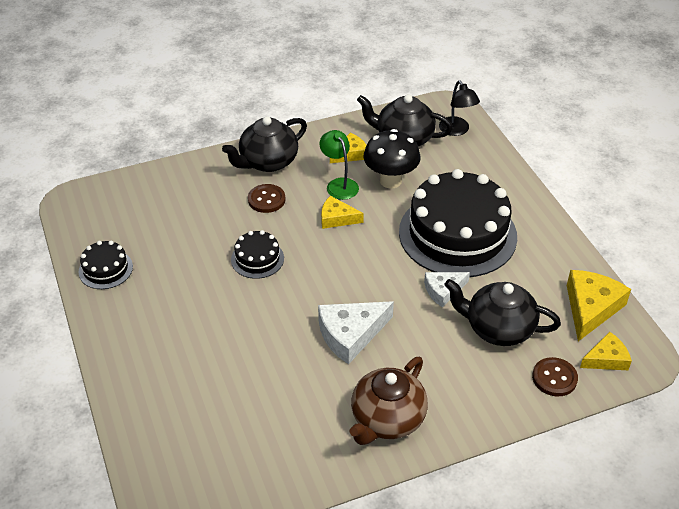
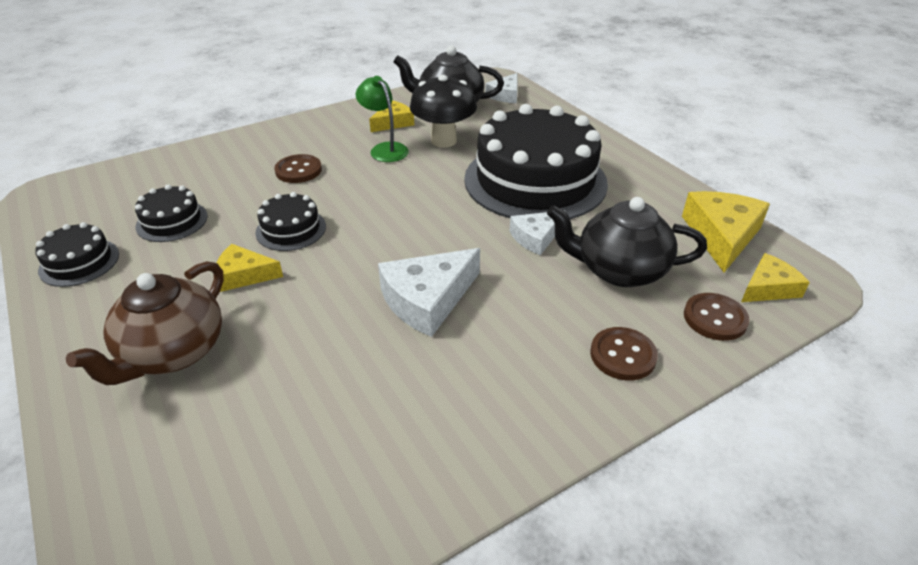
camera: 10 degrees left, 5 degrees down
black teapot [222,116,307,172] -> none
yellow cheese [321,196,364,229] -> yellow cheese moved to [216,244,283,292]
brown teapot [350,357,428,445] -> brown teapot moved to [66,261,224,385]
black lamp [439,80,480,136] -> white cheese [485,73,518,103]
none -> black cake [135,184,207,242]
none -> brown button [590,327,658,380]

